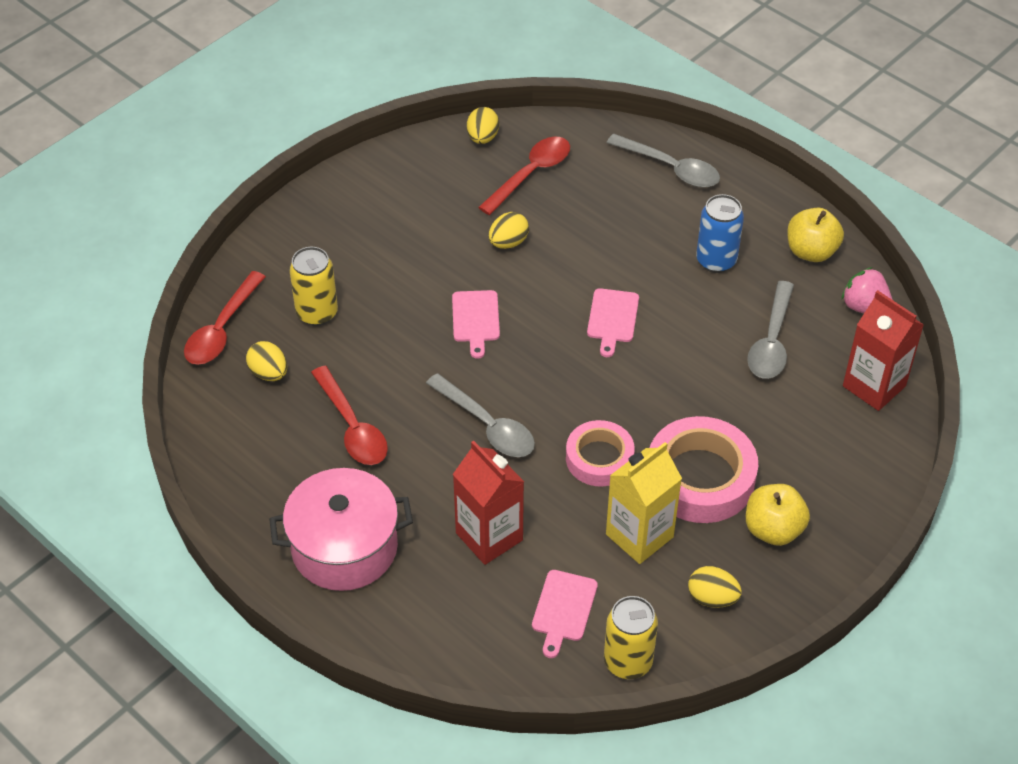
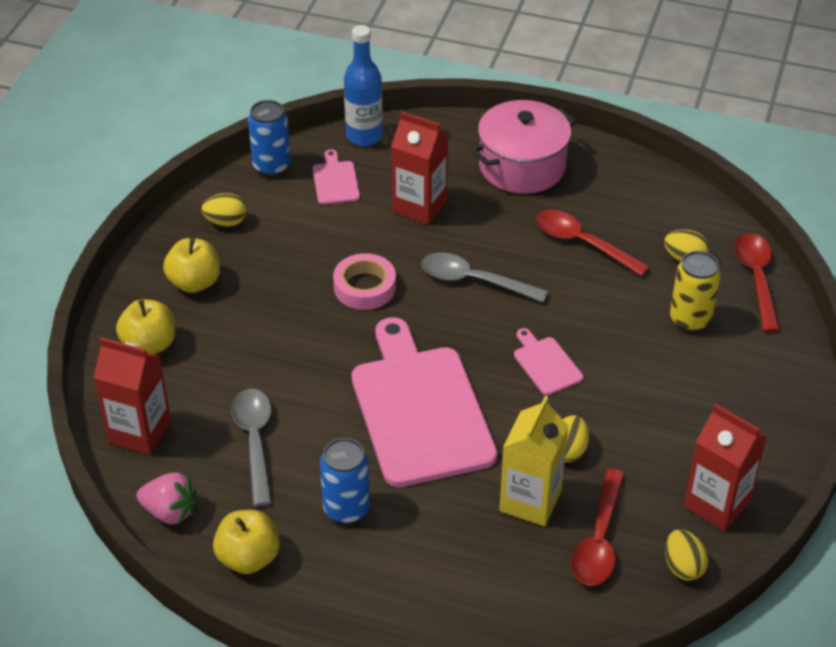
camera: 155 degrees right, 5 degrees down
pink cutting board [587,288,639,357] -> pink cutting board [352,317,498,487], size x2.36
yellow can [604,596,658,679] -> blue can [248,100,291,176]
grey spoon [606,134,720,187] -> none
yellow carton [606,442,682,564] -> yellow carton moved to [500,396,569,526]
pink tape [650,416,758,523] -> none
none -> yellow apple [116,299,175,354]
none -> blue bottle [344,25,383,146]
none -> red carton [684,404,767,531]

